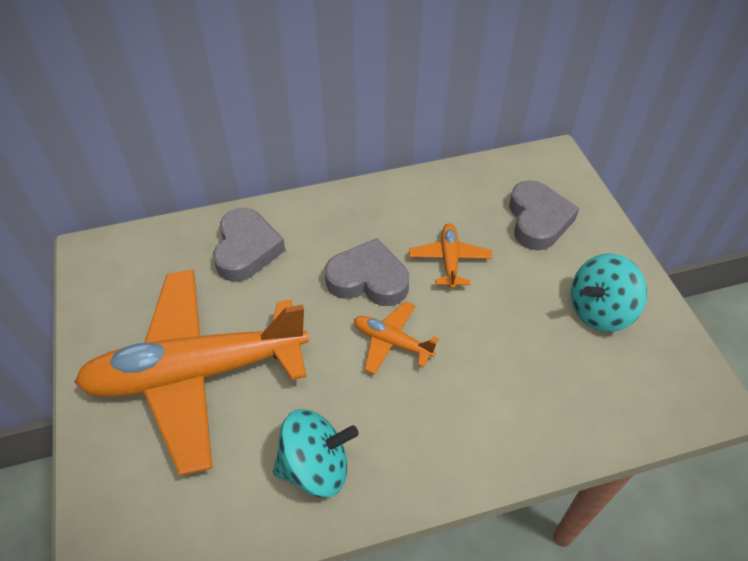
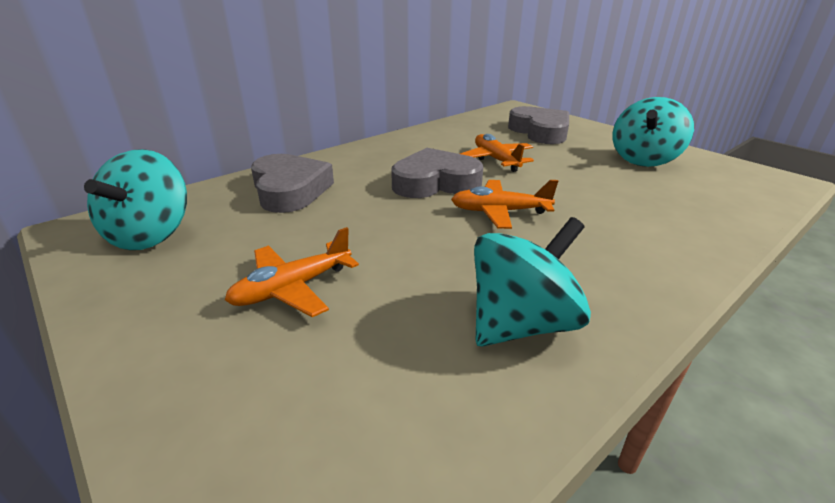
camera: 25 degrees left, 20 degrees down
orange plane [74,270,309,476] -> orange plane [225,227,359,317], size x0.41
none -> turquoise spinning top [84,149,187,250]

